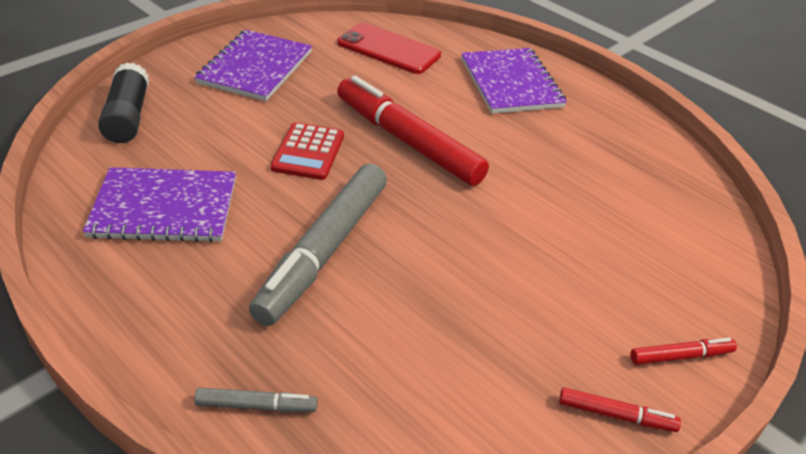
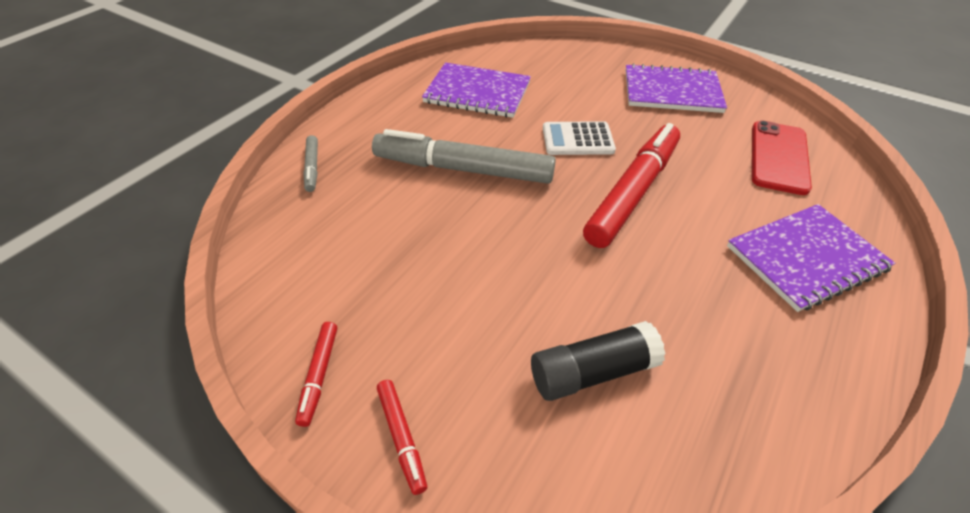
camera: 80 degrees right, 5 degrees up
purple notebook [83,167,236,243] -> purple notebook turned 60 degrees counterclockwise [422,62,531,118]
black glue stick [98,62,149,143] -> black glue stick moved to [531,321,665,401]
red calculator [271,122,344,180] -> white calculator [543,121,616,155]

